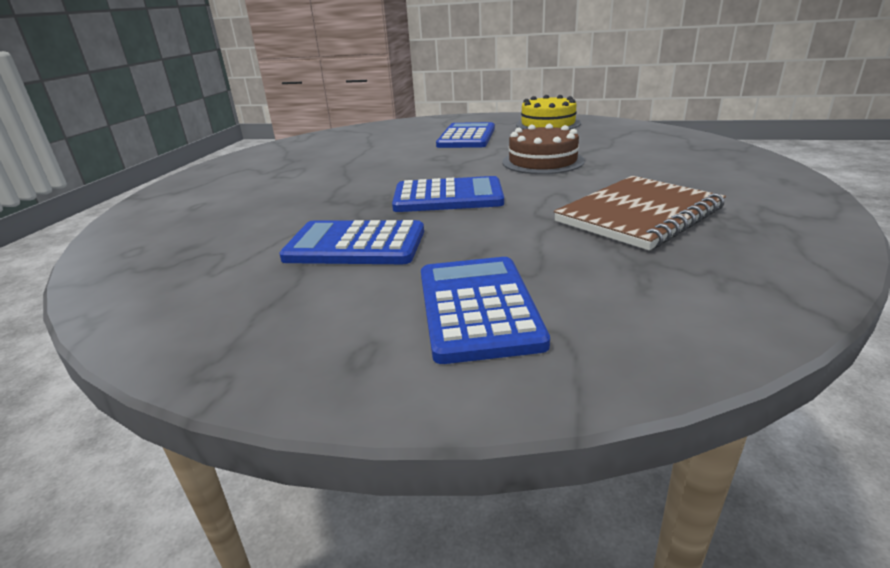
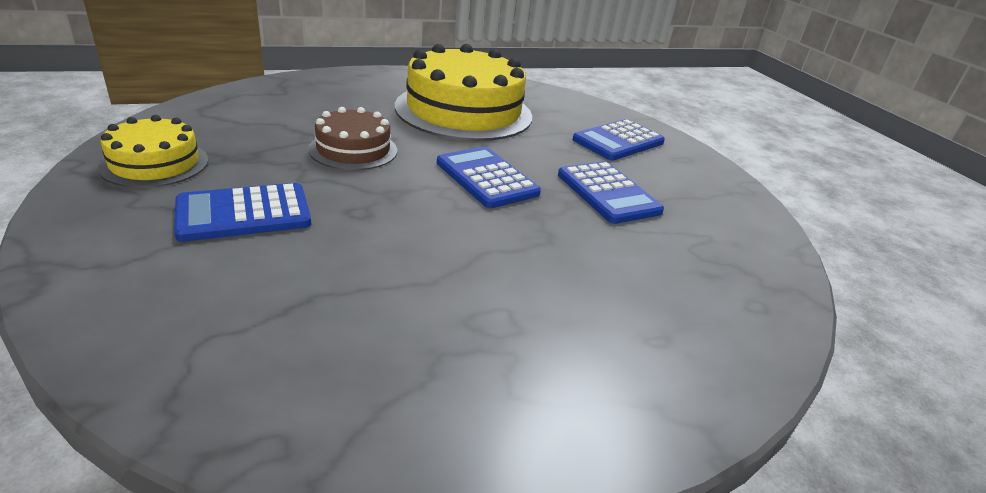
camera: 130 degrees left, 5 degrees up
brown notebook [554,176,726,250] -> yellow cake [395,44,532,141]

